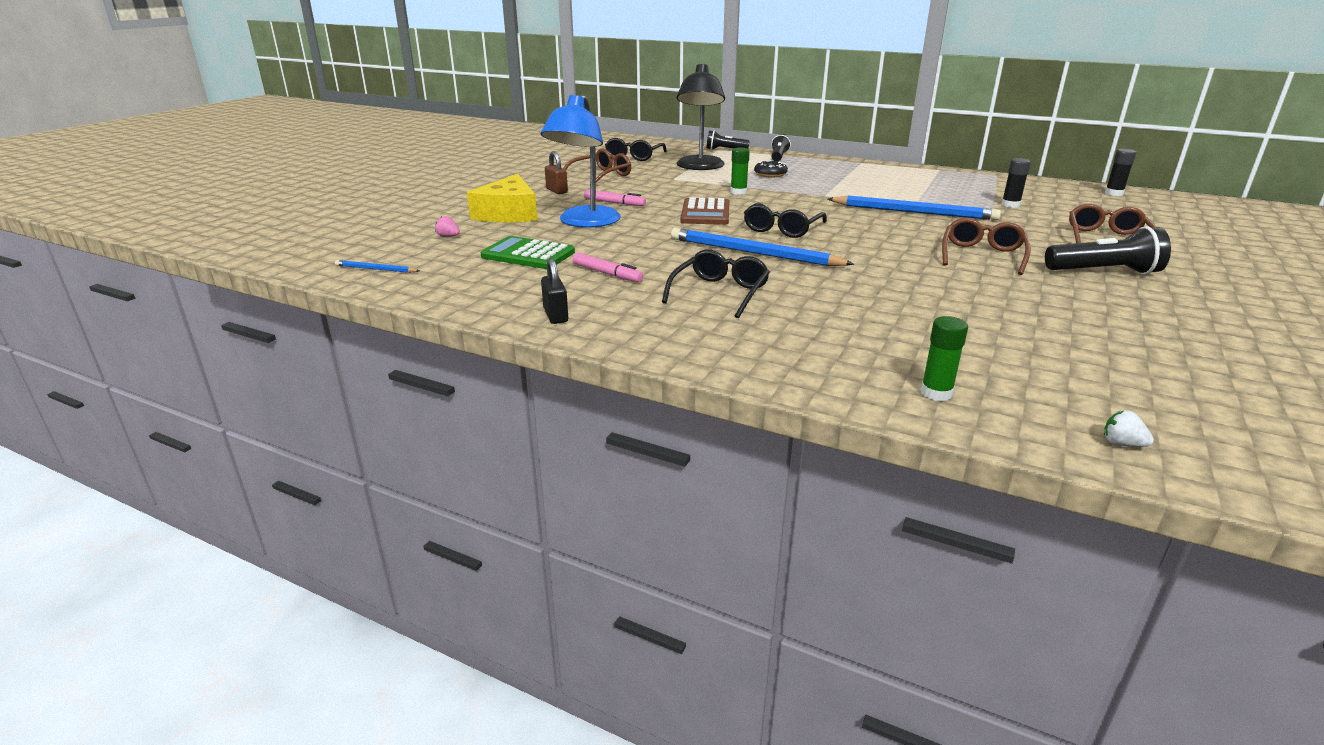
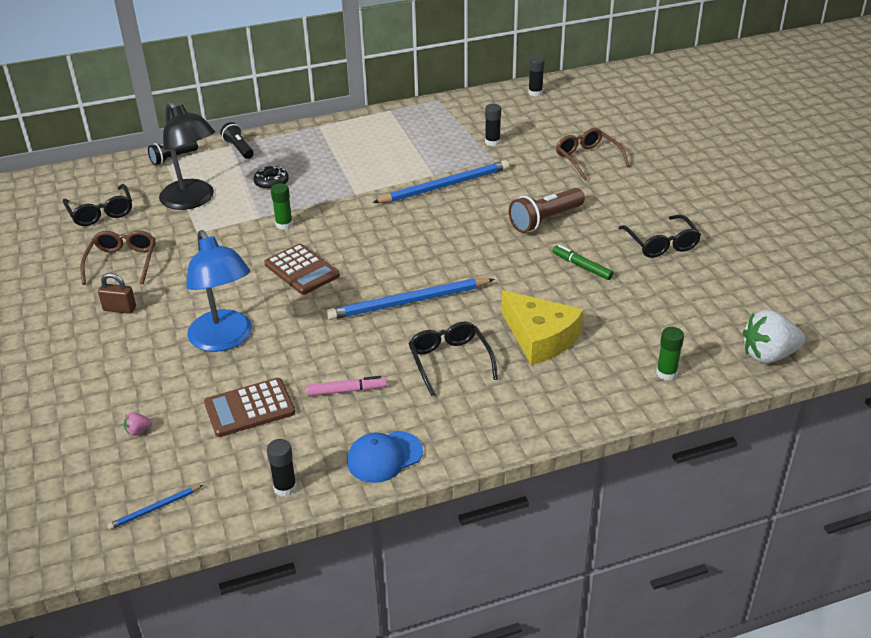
camera: 45 degrees left, 10 degrees up
yellow cheese [467,174,537,222] -> yellow cheese moved to [502,290,584,365]
green calculator [481,236,575,269] -> brown calculator [204,378,295,437]
black padlock [541,258,568,324] -> blue cap [347,431,423,483]
pink marker [584,189,646,206] -> none
black glasses [744,203,827,238] -> black glasses moved to [618,214,701,258]
brown glasses [942,218,1031,275] -> brown flashlight [509,188,585,233]
black flashlight [1045,226,1171,275] -> none
white strawberry [1104,410,1154,447] -> white strawberry [743,310,806,363], size x2.42
none -> black glue stick [267,439,297,496]
none -> green marker [552,245,614,280]

